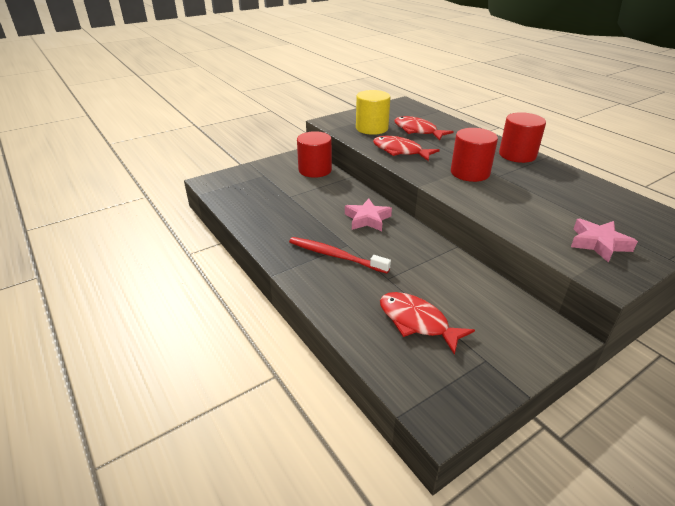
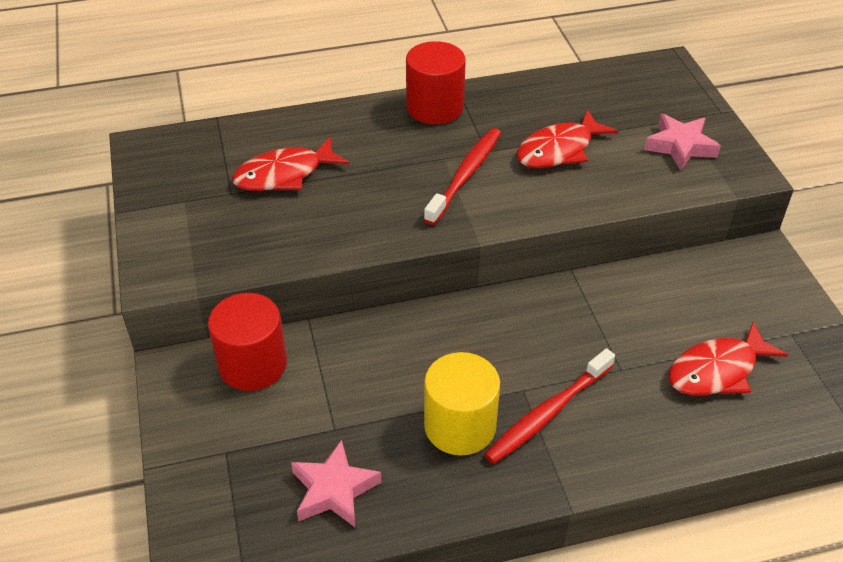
camera: 70 degrees left, 10 degrees up
pink star [345,199,392,231] -> pink star moved to [291,440,382,527]
yellow cylinder [356,90,390,135] -> yellow cylinder moved to [424,352,500,455]
red fish [373,136,440,161] -> red fish moved to [517,110,618,168]
red cylinder [451,128,498,182] -> red toothbrush [424,128,501,225]

